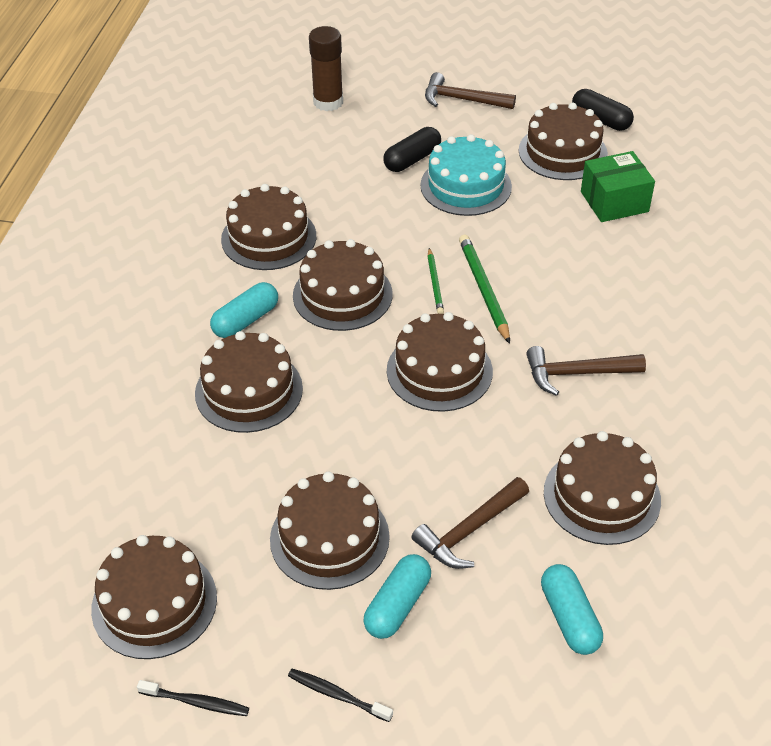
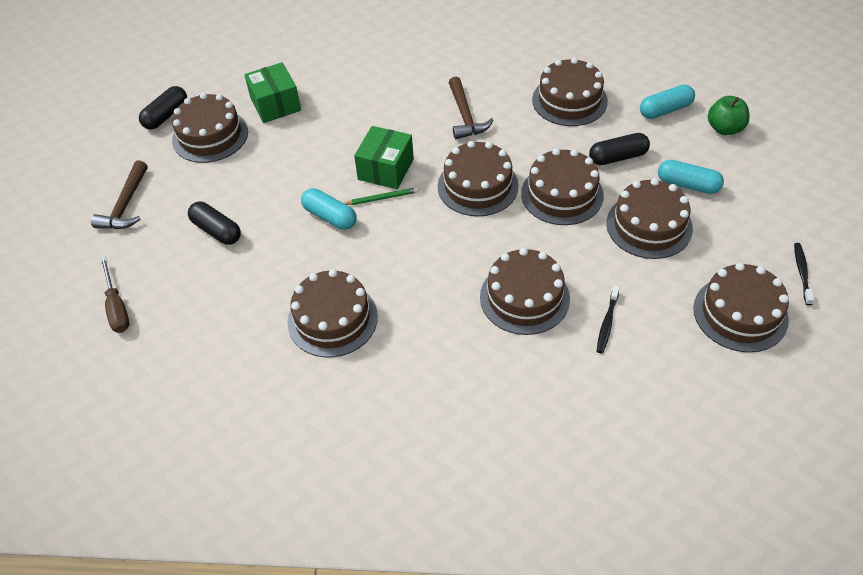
camera: 95 degrees left, 5 degrees up
turquoise capsule [210,282,278,338] -> turquoise capsule moved to [301,188,357,230]
black toothbrush [288,669,393,722] -> black toothbrush moved to [597,285,620,353]
brown cake [293,239,393,331] -> brown cake moved to [521,148,604,225]
brown glue stick [309,26,343,111] -> brown screwdriver [100,257,129,333]
brown hammer [412,477,529,569] -> black capsule [589,133,650,165]
turquoise cake [420,134,512,216] -> none
green pencil [459,235,510,344] -> green box [354,126,414,189]
none -> green apple [708,96,750,135]

